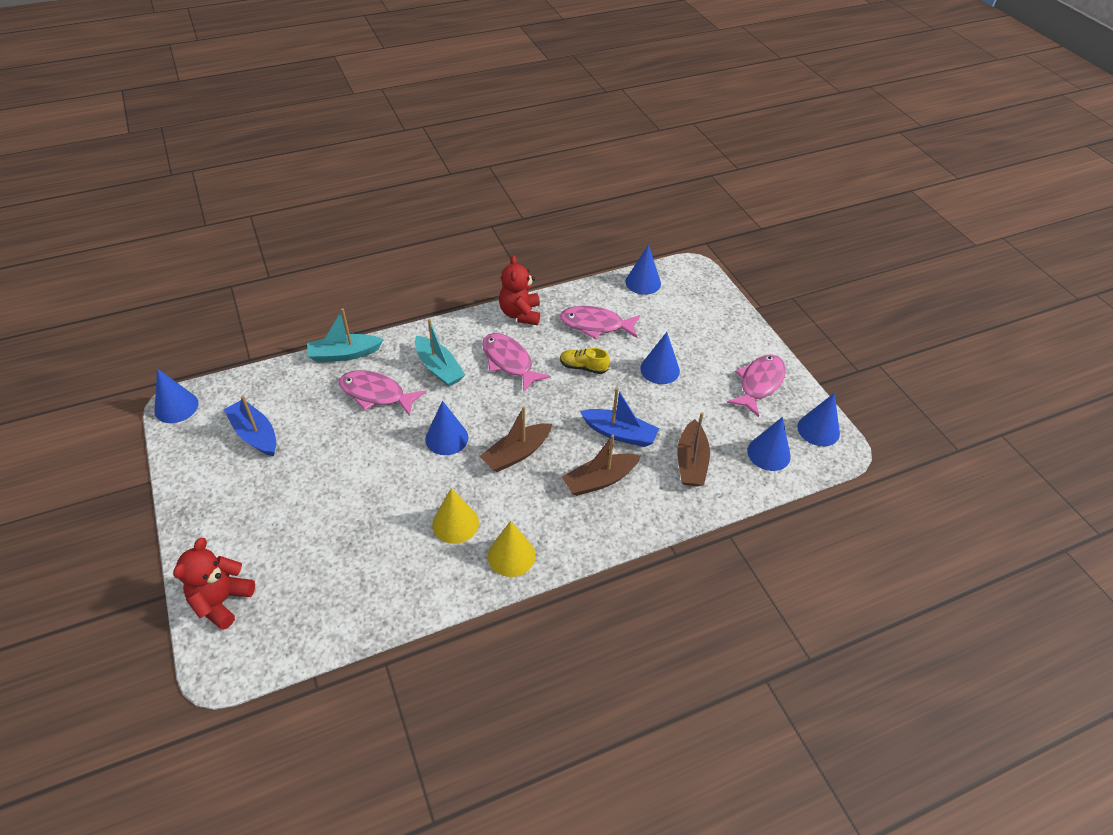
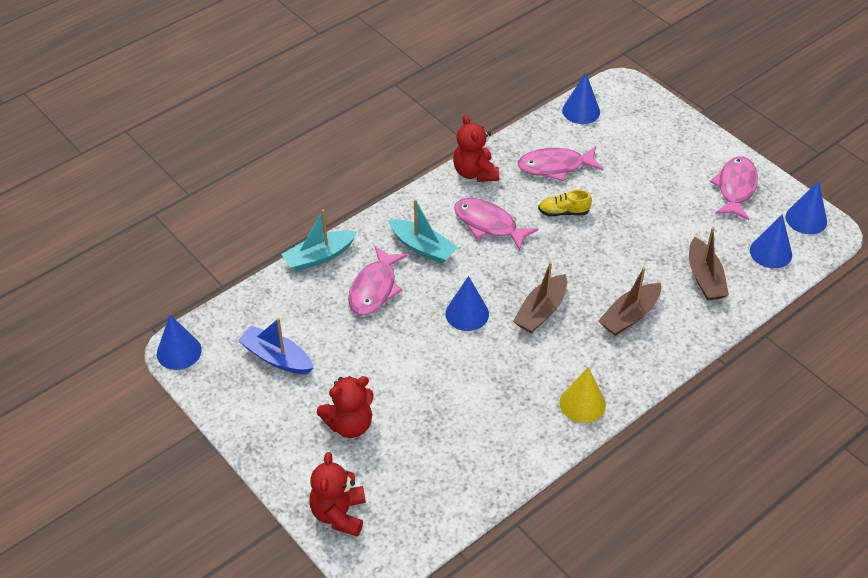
camera: 15 degrees left, 0 degrees up
pink fish [339,370,426,416] -> pink fish turned 75 degrees counterclockwise [348,246,408,315]
yellow cone [432,488,479,544] -> none
blue boat [580,387,659,447] -> none
blue cone [640,332,680,384] -> none
none -> red teddy bear [317,376,373,438]

